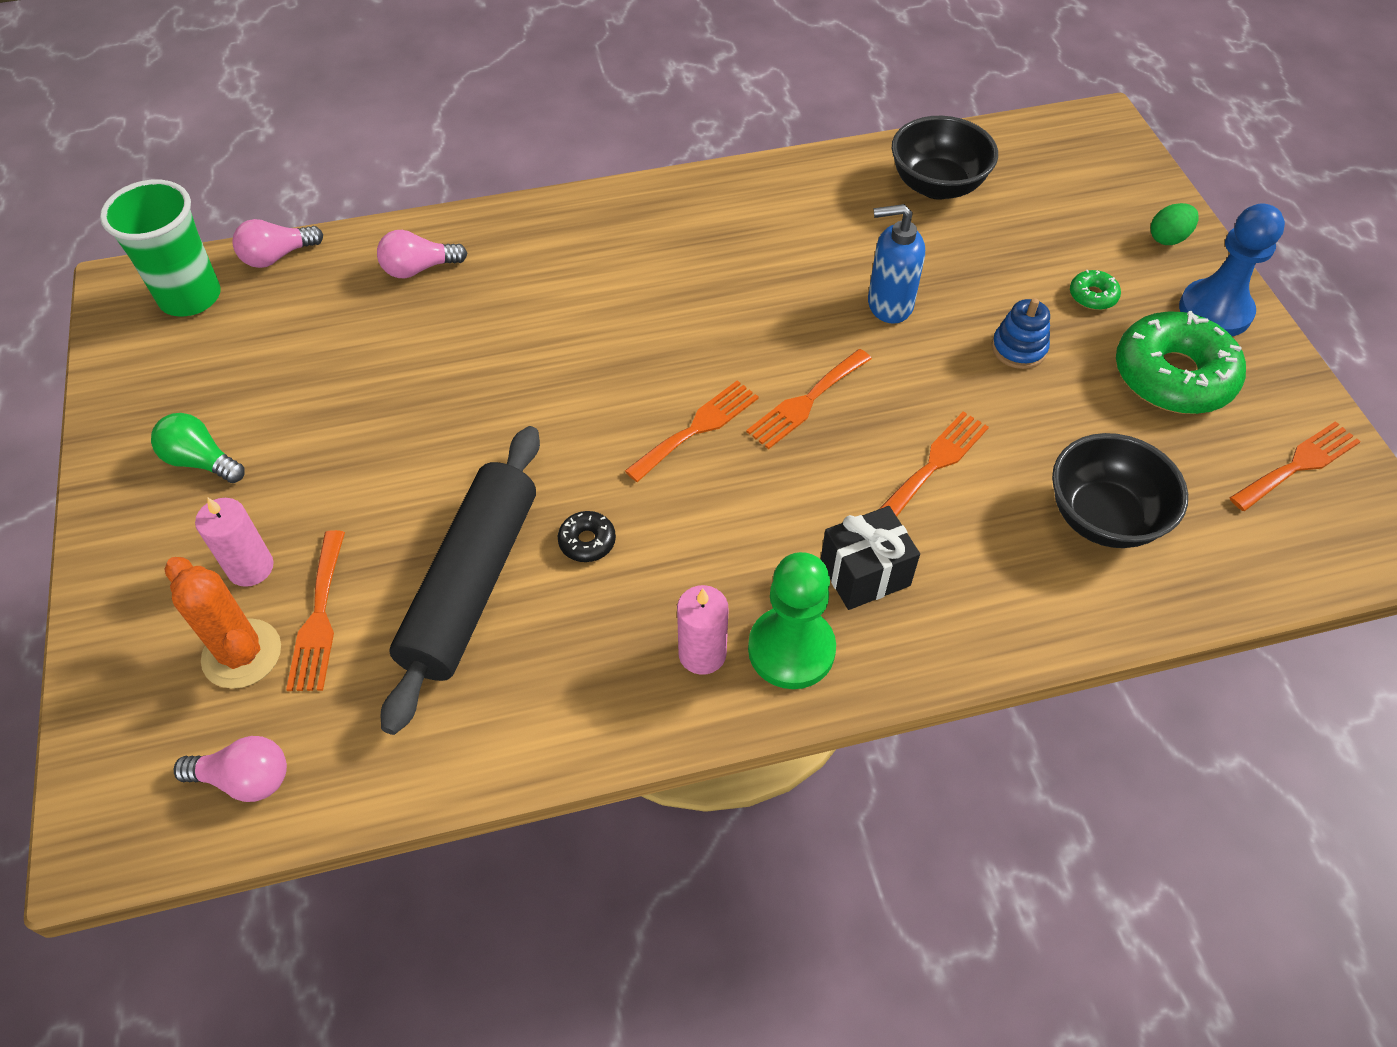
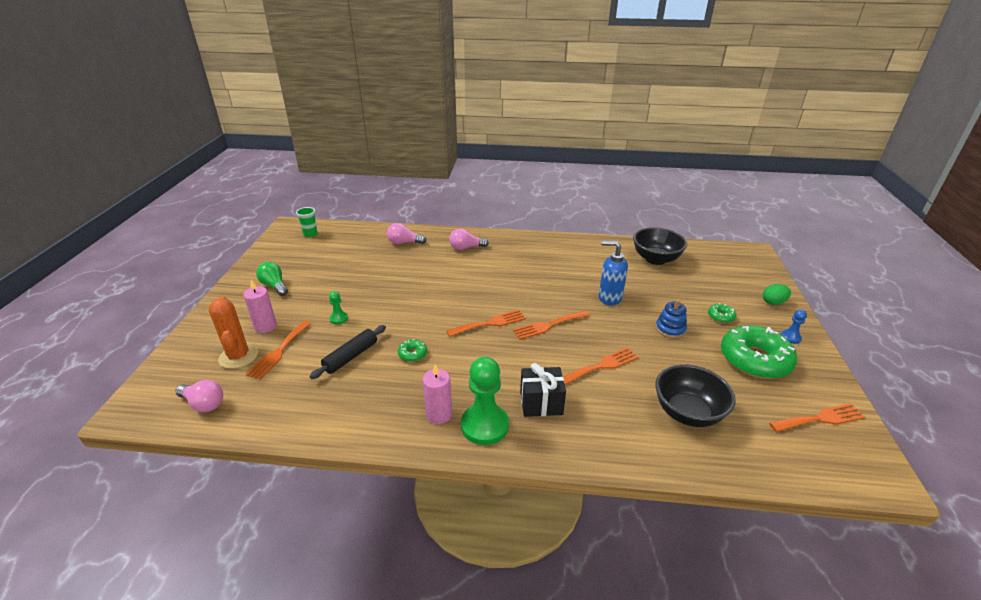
camera: 20 degrees right, 20 degrees down
green cup [100,179,221,316] -> green cup [296,207,318,237], size x0.52
pink light bulb [232,219,323,268] -> pink light bulb moved to [449,228,489,250]
black rolling pin [381,426,540,735] -> black rolling pin [309,325,386,379], size x0.54
black donut [558,511,616,562] -> green donut [398,339,427,362]
blue pawn [1179,203,1285,336] -> blue pawn [781,310,807,344], size x0.47
none -> green pawn [329,291,348,324]

